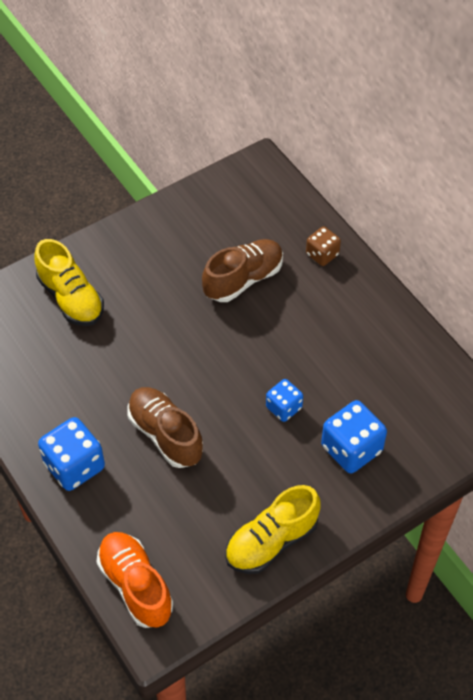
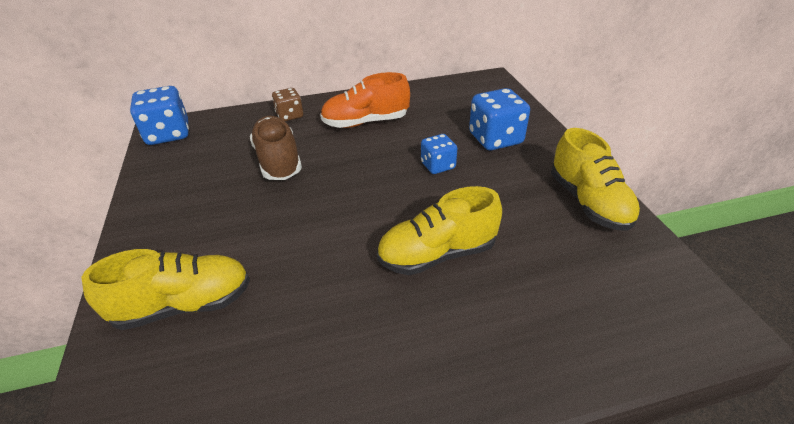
camera: 70 degrees left, 15 degrees down
blue dice [38,417,105,491] -> blue dice moved to [130,86,189,145]
orange shoe [96,532,173,628] -> orange shoe moved to [320,72,410,128]
brown shoe [127,387,203,468] -> yellow shoe [377,186,502,275]

